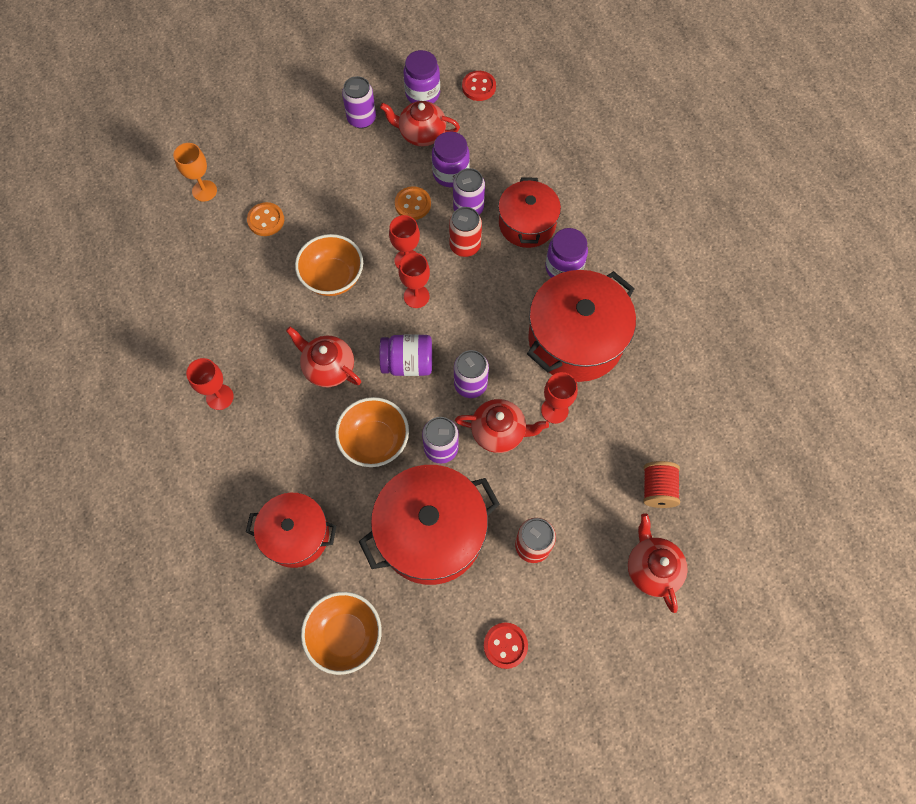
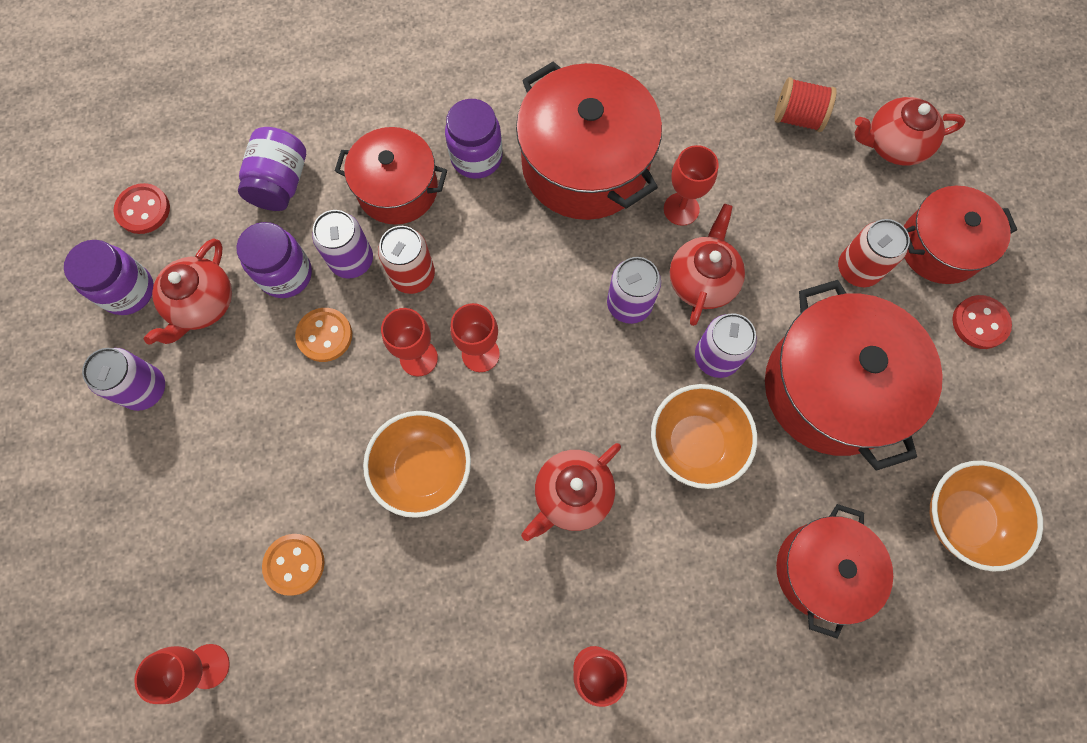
camera: 80 degrees left, 5 degrees up
orange goblet [173,143,217,202] -> red goblet [134,644,230,704]
purple jar [379,334,432,376] -> purple jar moved to [238,127,306,211]
none -> red pot [904,186,1017,284]

